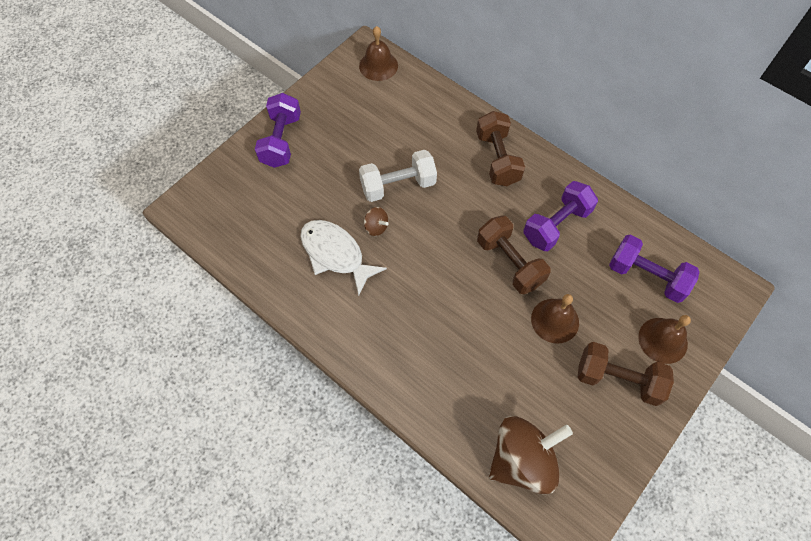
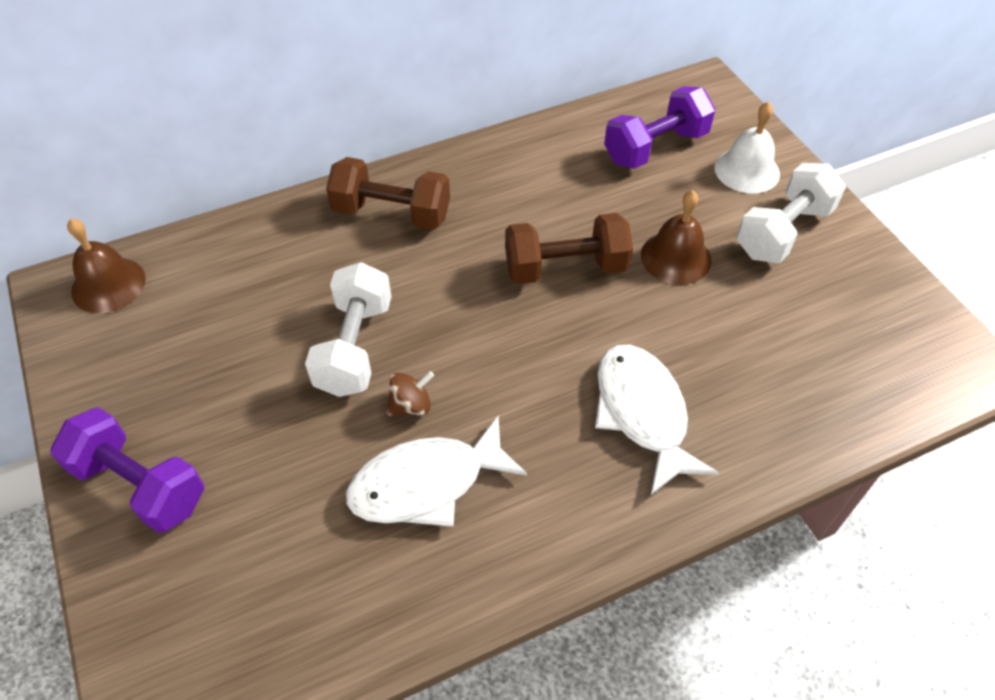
camera: 65 degrees left, 10 degrees down
brown spinning top [488,416,573,495] -> none
purple dumbbell [523,181,598,251] -> none
brown dumbbell [578,342,674,406] -> white dumbbell [736,163,846,263]
brown bell [638,315,691,364] -> white bell [714,101,780,193]
none -> white fish [595,345,719,496]

